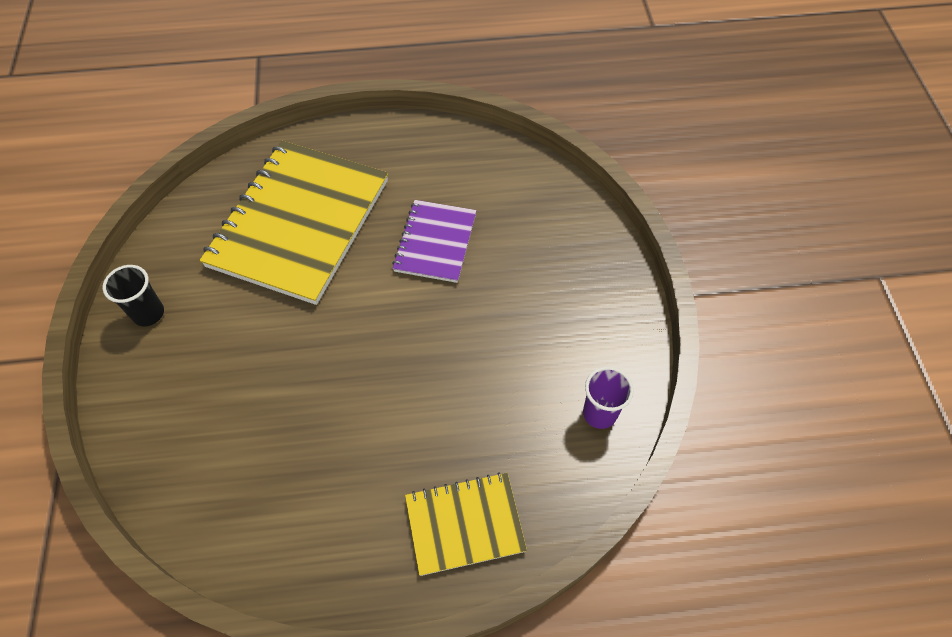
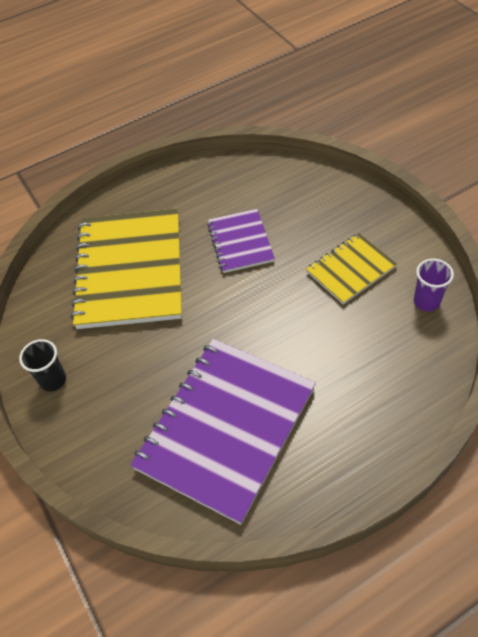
camera: 20 degrees left, 5 degrees down
yellow notebook [405,472,527,576] -> yellow notebook moved to [306,233,397,304]
none -> purple notebook [130,339,316,525]

